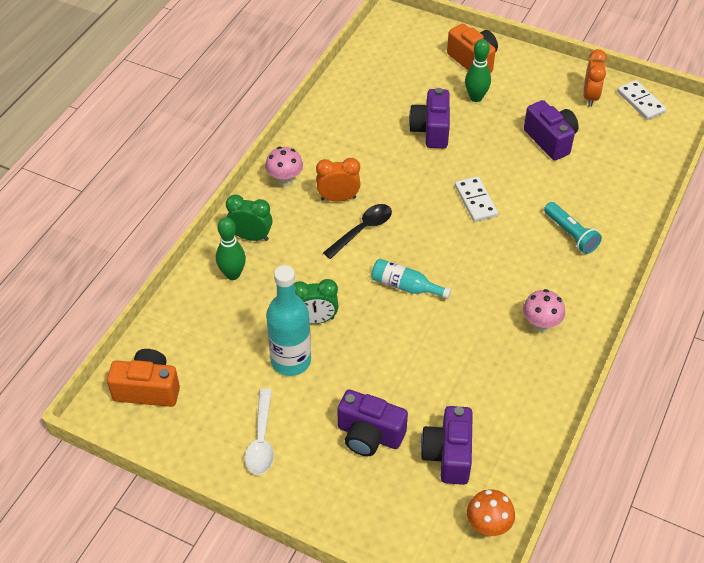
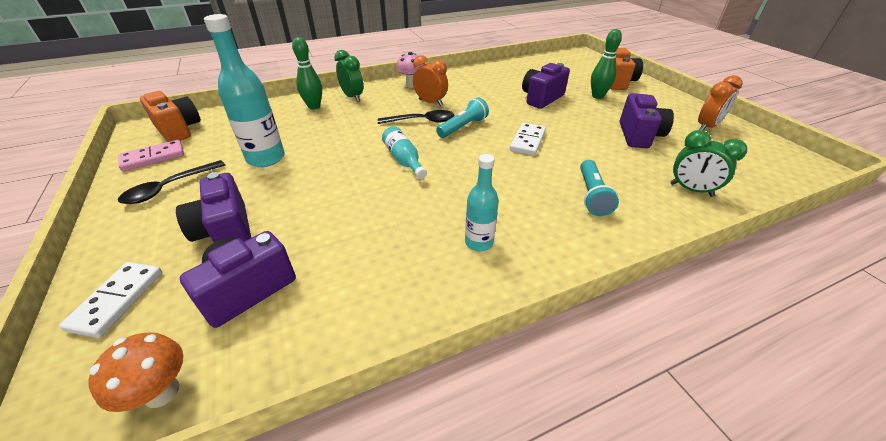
camera: 40 degrees right, 10 degrees down
white spoon [245,389,274,475] -> black spoon [118,160,225,204]
green clock [294,279,339,324] -> green clock moved to [670,130,747,197]
pink mushroom [523,289,565,333] -> turquoise bottle [465,154,499,251]
white domino [617,80,666,120] -> white domino moved to [59,262,162,338]
none -> pink domino [118,140,184,171]
none -> turquoise flashlight [436,97,489,138]

